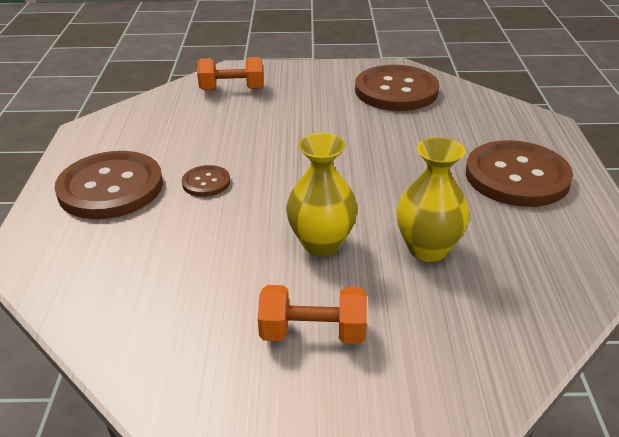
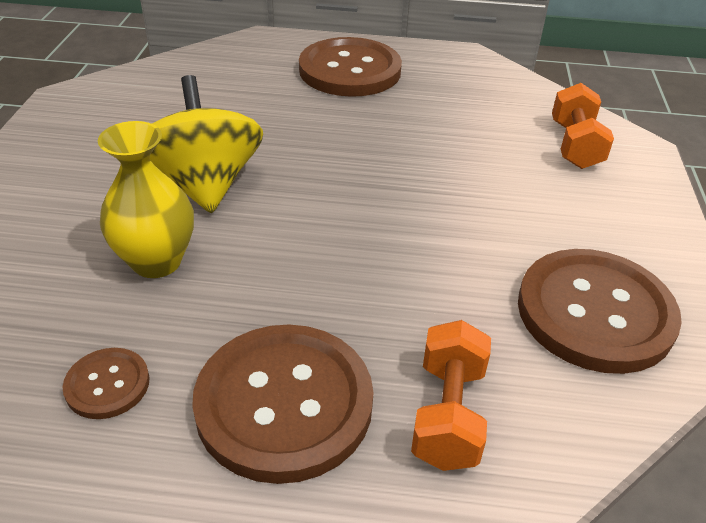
camera: 95 degrees right, 5 degrees up
brown button [182,165,230,197] -> brown button moved to [63,348,150,419]
orange dumbbell [258,285,367,344] -> orange dumbbell moved to [411,320,491,471]
yellow vase [286,133,358,256] -> yellow spinning top [149,75,263,213]

